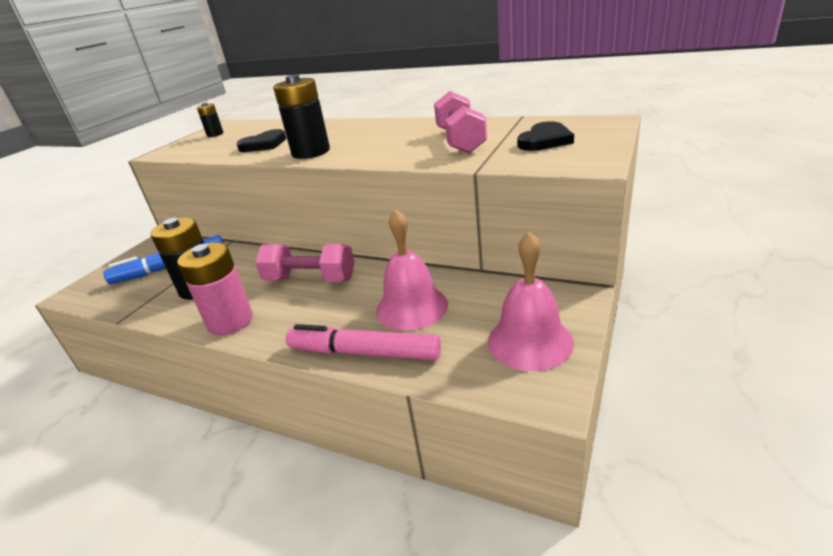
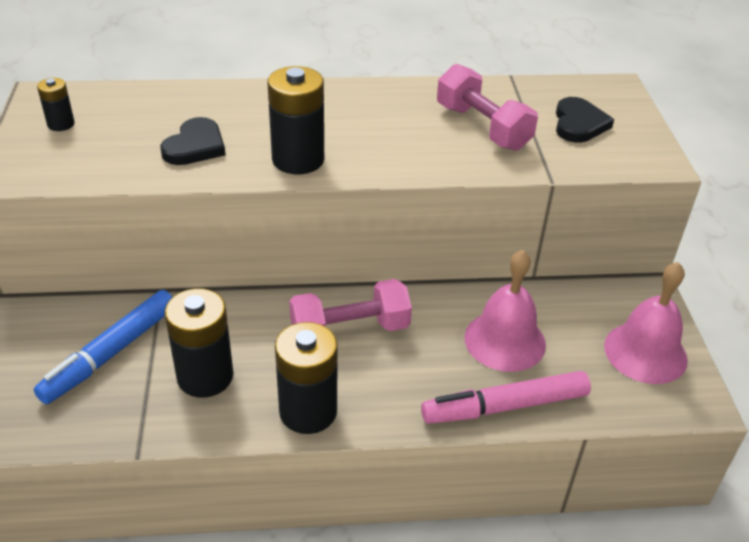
camera: 35 degrees left, 10 degrees up
pink battery [177,242,253,335] -> black battery [275,322,338,434]

